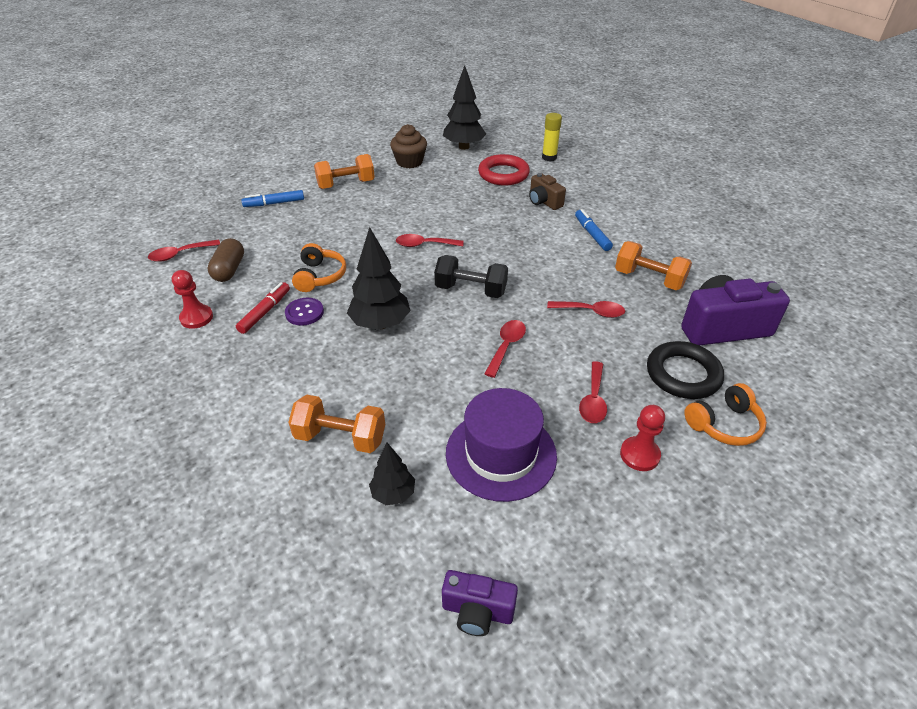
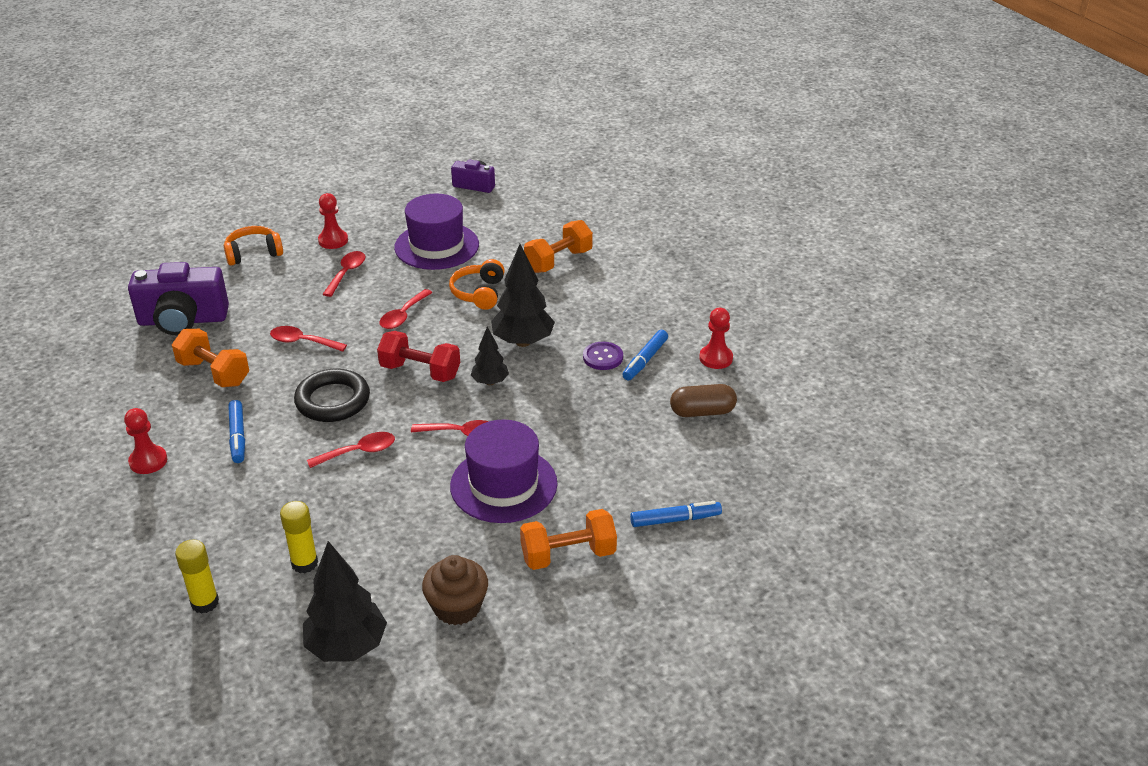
camera: 175 degrees left, 5 degrees down
red spoon [148,240,220,262] -> red spoon moved to [307,432,395,468]
brown capsule [208,238,244,282] -> brown capsule turned 75 degrees clockwise [670,384,737,417]
red marker [236,282,290,334] -> blue marker [622,330,668,381]
orange dumbbell [288,395,385,453] -> orange dumbbell turned 60 degrees counterclockwise [524,220,593,273]
orange headphones [292,243,346,292] -> orange headphones moved to [449,259,505,310]
black tree [369,443,415,505] -> black tree moved to [471,327,509,385]
black dumbbell [434,255,508,298] -> red dumbbell [377,331,460,382]
red ring [478,154,530,186] -> yellow glue stick [280,501,318,573]
brown camera [529,173,566,210] -> none
black ring [647,341,724,399] -> black ring moved to [294,369,370,422]
none -> red pawn [124,408,167,474]
none -> purple hat [450,420,557,523]

